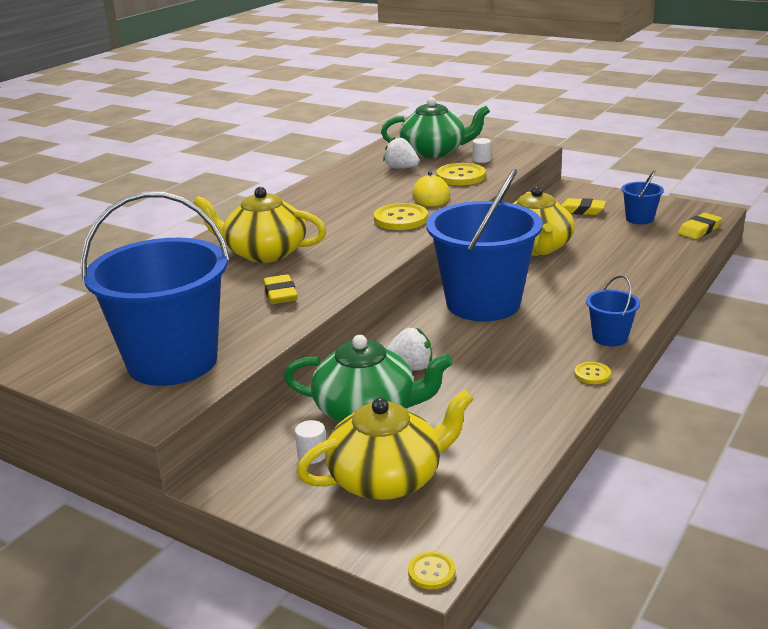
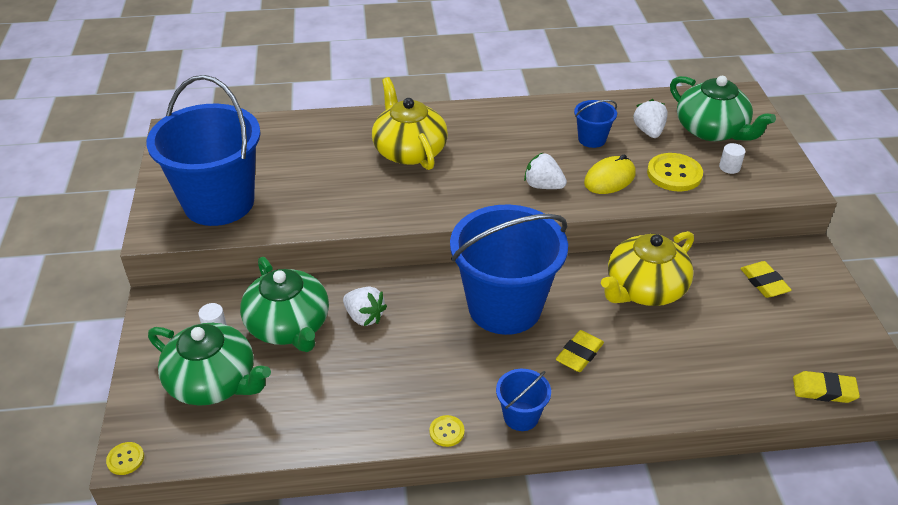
camera: 50 degrees right, 15 degrees up
yellow eraser [263,274,298,304] -> yellow eraser moved to [556,330,604,372]
yellow teapot [297,390,474,500] -> green teapot [148,323,271,406]
yellow button [374,203,428,230] -> white strawberry [524,153,567,189]
blue bucket [621,170,664,224] -> blue bucket moved to [574,100,617,148]

